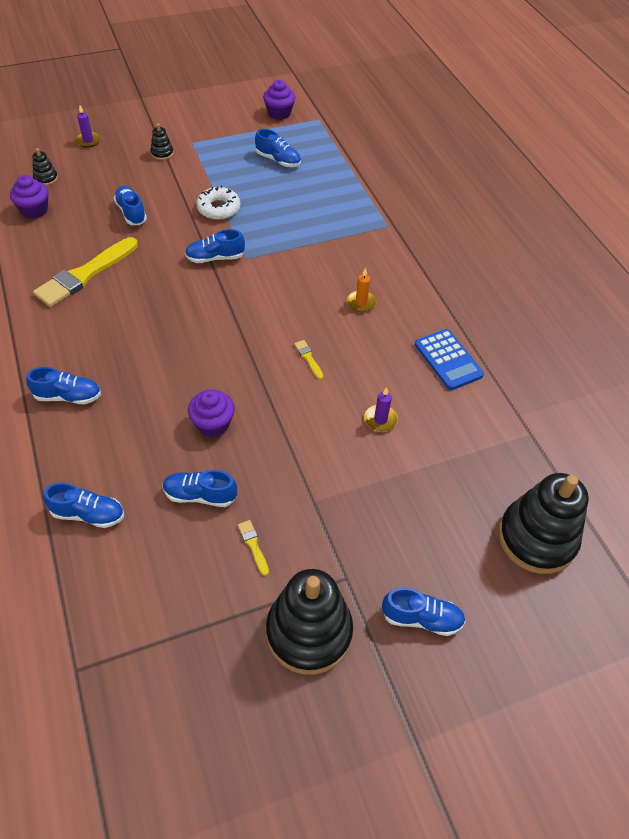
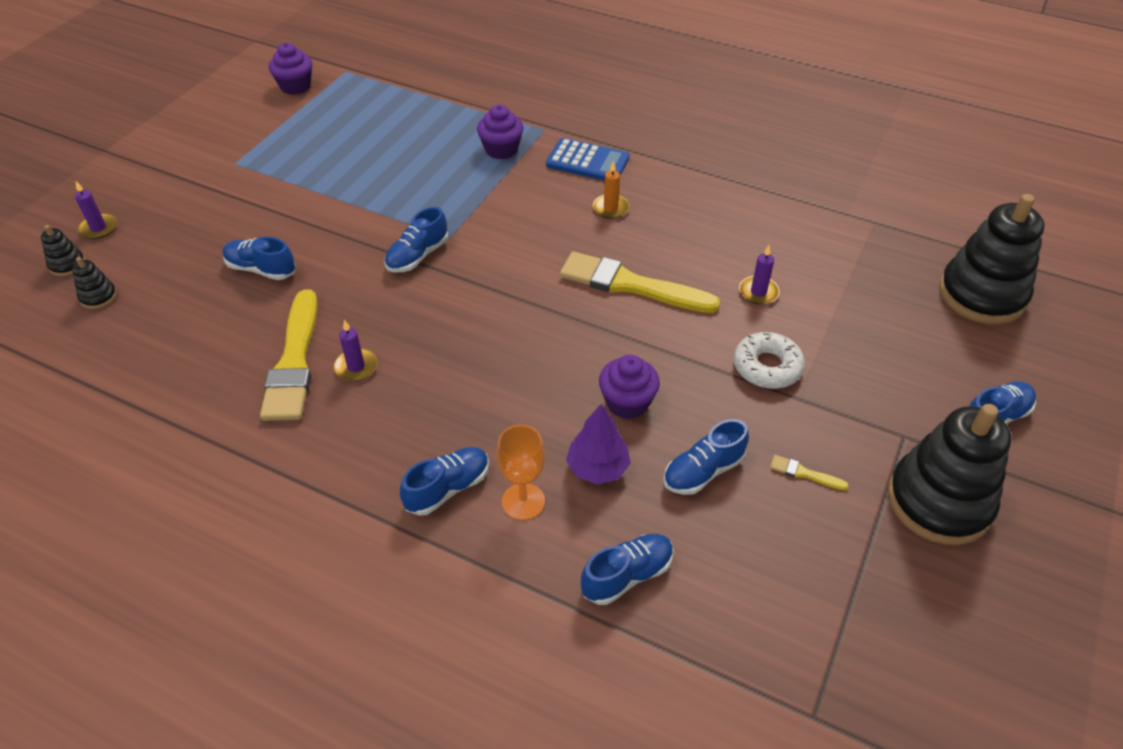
camera: 40 degrees left, 5 degrees down
purple cupcake [10,175,48,219] -> purple cupcake moved to [477,105,524,160]
black stacking toy [150,124,174,160] -> black stacking toy moved to [41,225,85,276]
white donut [196,186,241,220] -> white donut moved to [734,332,805,389]
blue shoe [255,129,301,167] -> none
yellow brush [294,340,323,379] -> yellow brush [560,252,721,313], size x2.49
blue calculator [415,329,484,390] -> blue calculator moved to [546,138,630,181]
none -> purple candle [334,320,377,381]
none -> orange goblet [497,425,545,520]
none -> purple tree [566,404,631,484]

